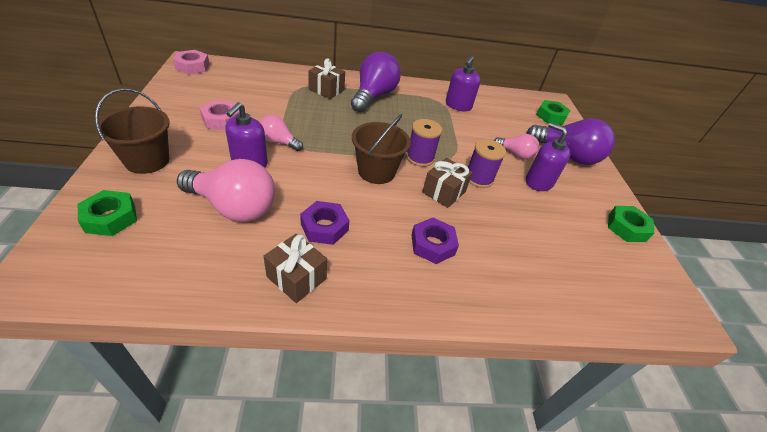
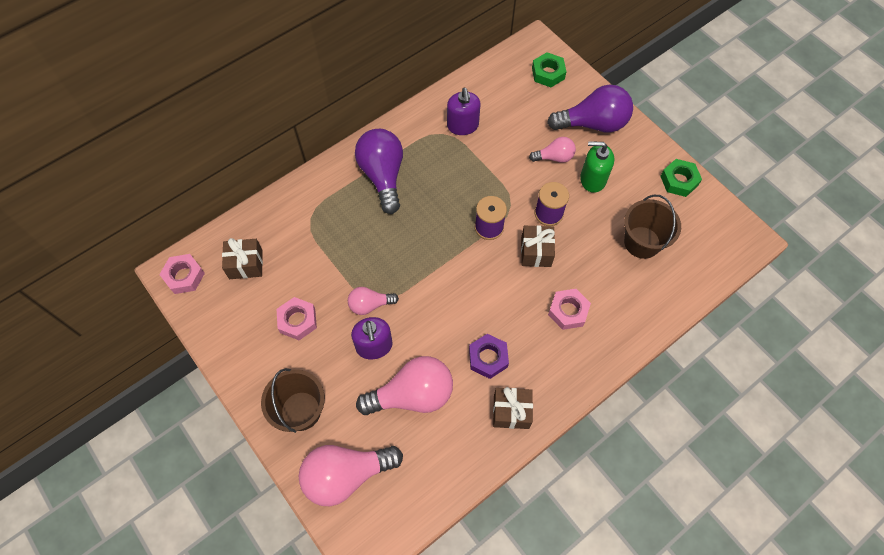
camera: 30 degrees left, 20 degrees up
green nut [78,190,137,236] -> pink light bulb [299,445,403,506]
brown gift [308,59,345,99] -> brown gift moved to [222,238,263,279]
brown bucket [352,114,411,184] -> brown bucket moved to [624,195,681,259]
purple nut [412,218,459,264] -> pink nut [548,289,591,330]
purple soap dispenser [526,122,570,191] -> green soap dispenser [580,141,614,193]

